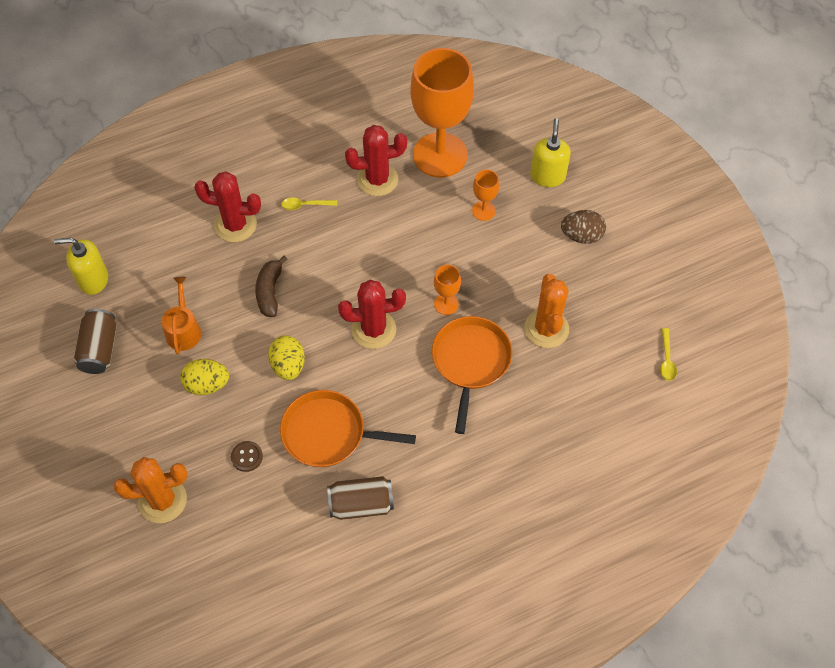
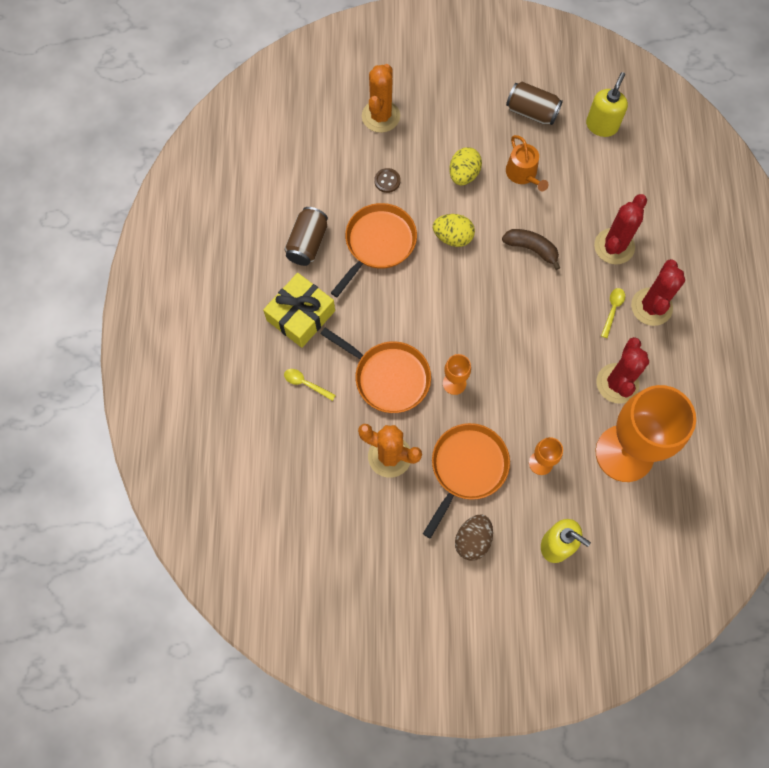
camera: 115 degrees right, 10 degrees up
orange watering can [162,277,201,354] -> orange watering can turned 45 degrees clockwise [506,135,549,191]
red cactus [338,280,406,349] -> red cactus moved to [631,259,685,326]
yellow spoon [660,328,677,381] -> yellow spoon moved to [284,369,336,401]
none -> yellow gift [263,273,335,348]
none -> orange pan [423,423,510,539]

